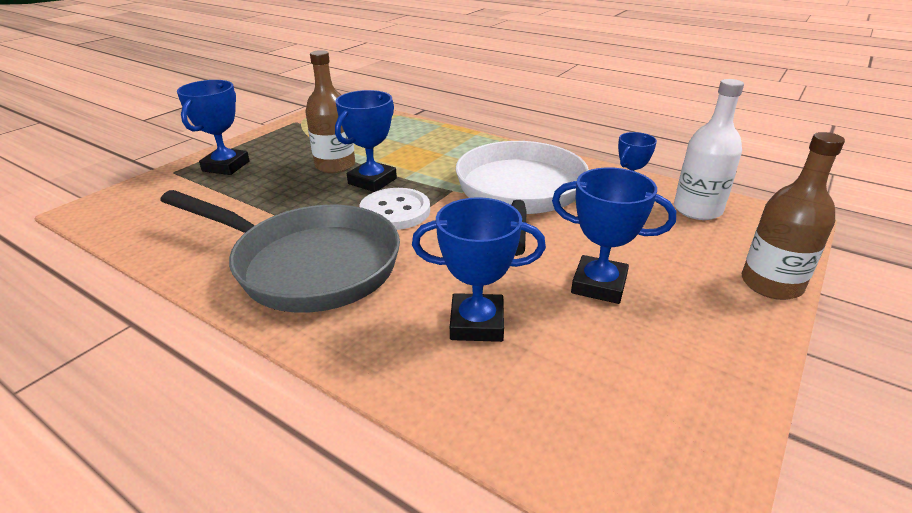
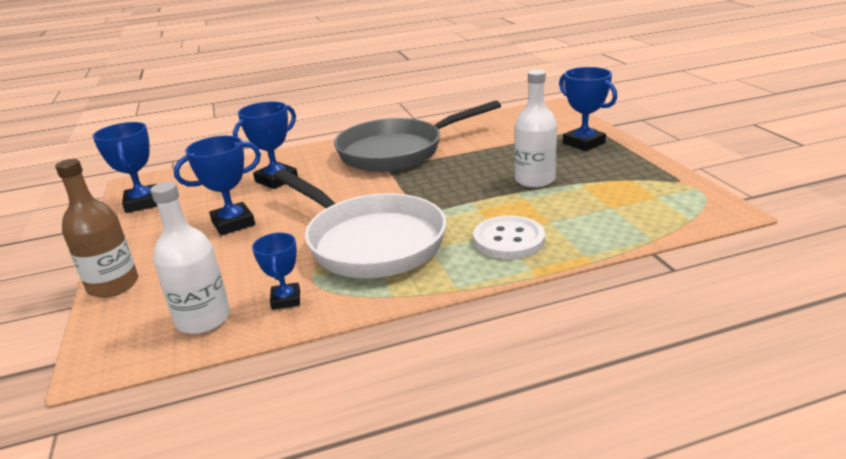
camera: 130 degrees right, 5 degrees down
brown bottle [305,50,355,173] -> white bottle [514,70,557,188]
blue trophy [335,90,397,192] -> blue trophy moved to [93,122,157,213]
white button [359,188,430,230] -> white button moved to [473,216,545,259]

